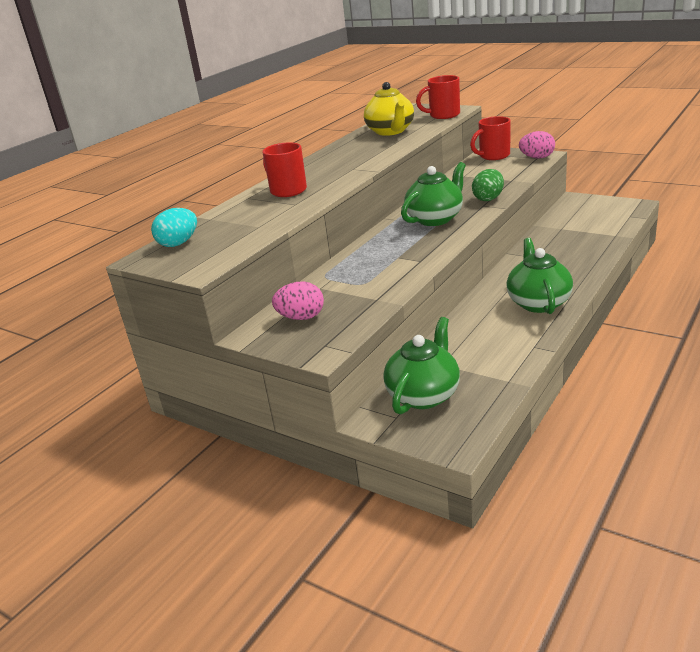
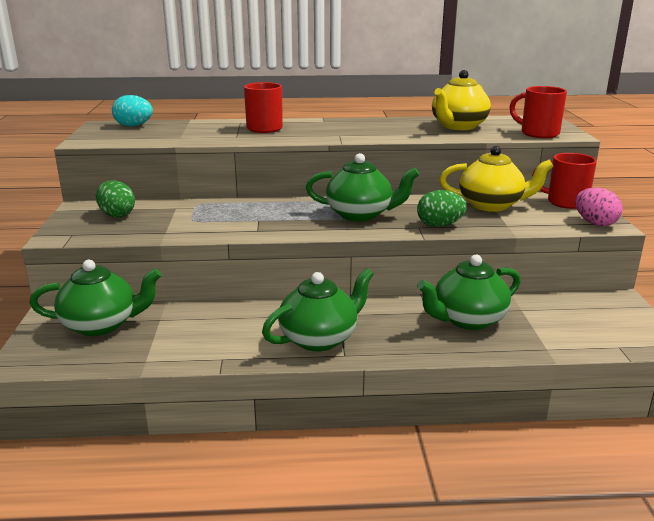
camera: 50 degrees right, 5 degrees down
pink egg [272,282,324,320] -> green egg [96,180,135,218]
none -> green teapot [417,255,521,330]
none -> yellow teapot [440,146,553,212]

